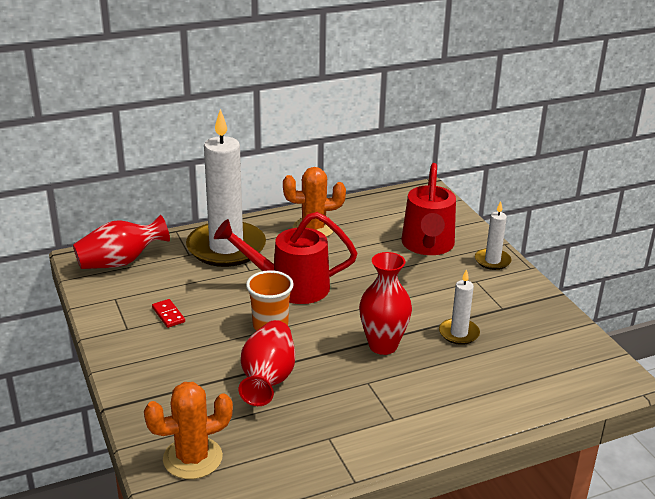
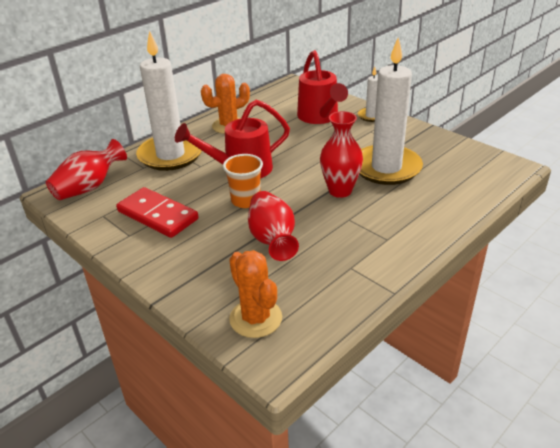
camera: 20 degrees left, 5 degrees up
orange cactus [144,382,233,479] -> orange cactus turned 75 degrees counterclockwise [229,250,282,338]
red domino [152,299,185,328] -> red domino [116,187,198,238], size x2.29
white candle [439,269,480,345] -> white candle [359,38,423,185], size x2.20

